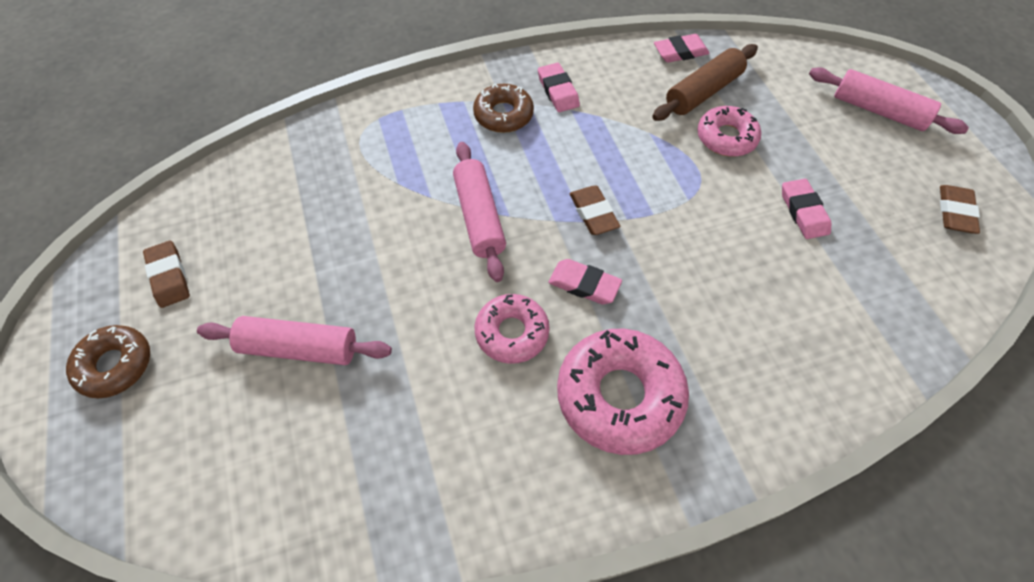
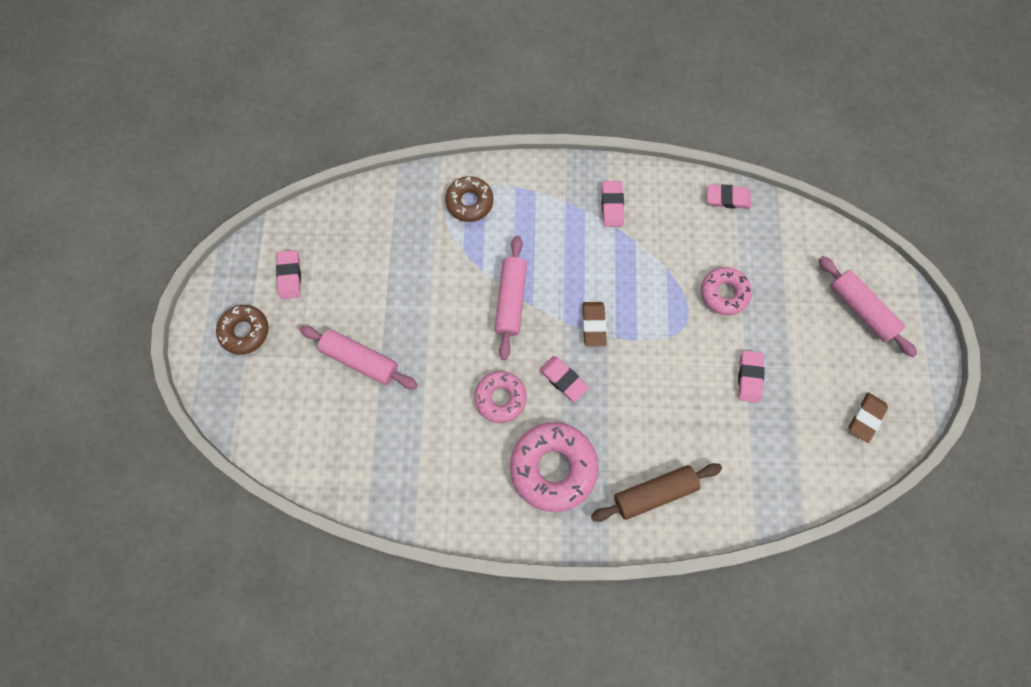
camera: 20 degrees right, 15 degrees up
brown eraser [143,241,190,308] -> pink eraser [276,250,301,299]
brown donut [473,84,534,133] -> brown donut moved to [445,176,493,222]
brown rolling pin [652,44,758,121] -> brown rolling pin moved to [591,463,722,522]

